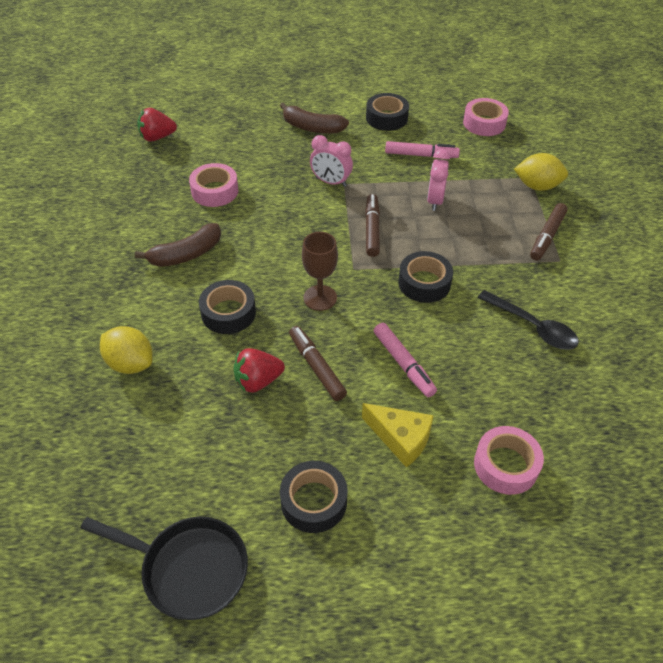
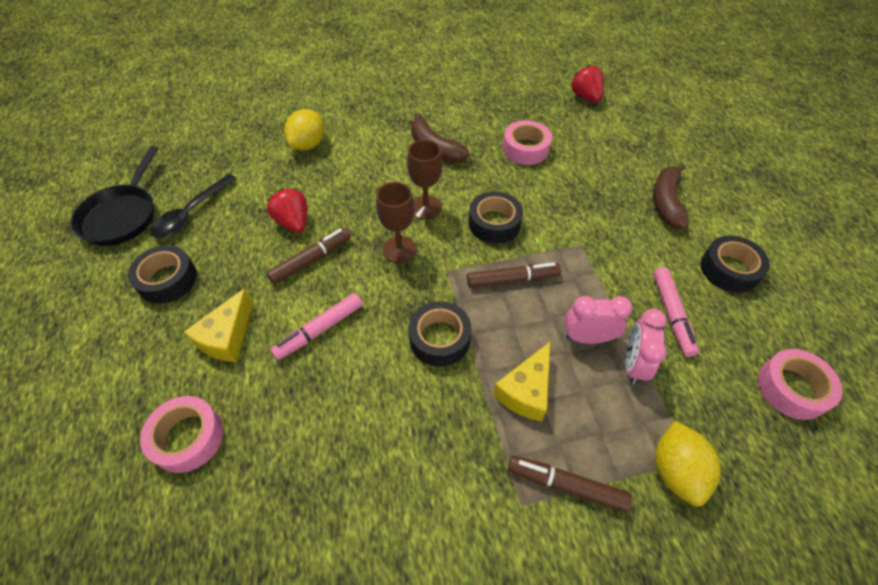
camera: 80 degrees right, 5 degrees up
black tape [199,280,256,334] -> black tape moved to [469,191,523,244]
pink clock [310,135,353,187] -> pink clock moved to [625,309,667,384]
black spoon [477,290,579,350] -> black spoon moved to [150,174,237,238]
none -> brown goblet [407,140,442,220]
none -> yellow cheese [493,342,550,422]

